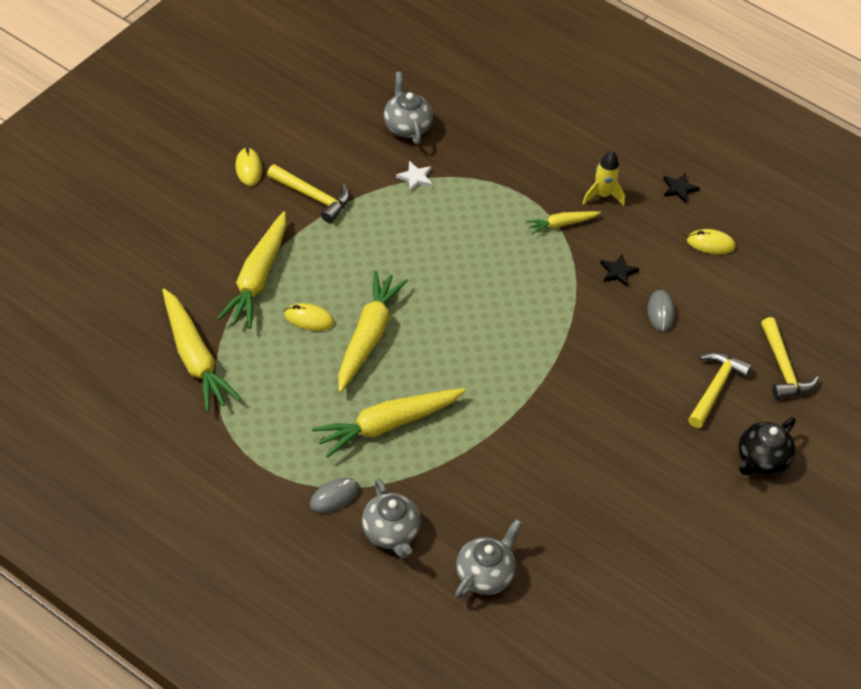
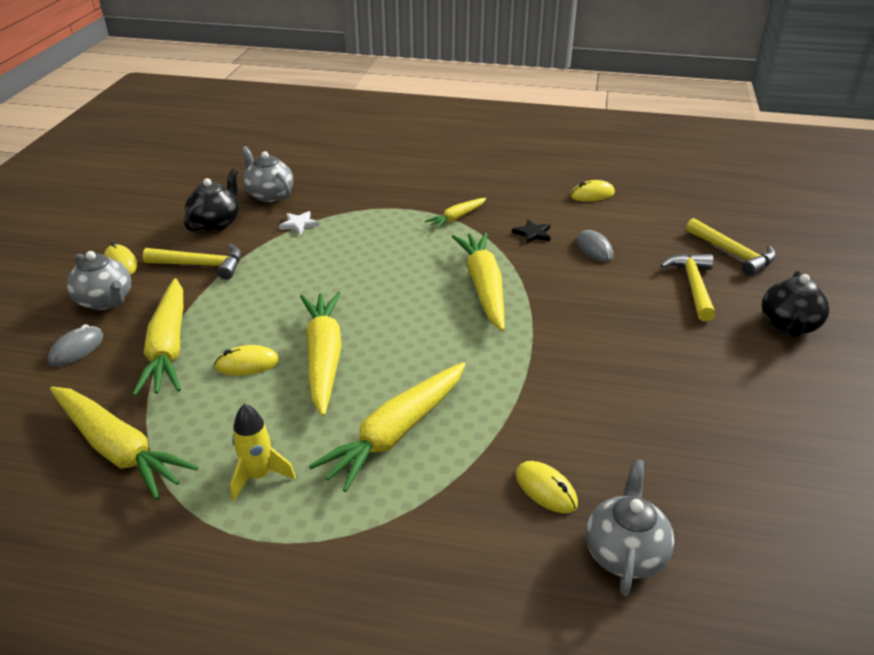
camera: 20 degrees left, 15 degrees down
grey mouse [310,478,359,513] -> grey mouse moved to [48,324,103,367]
grey teapot [362,478,421,559] -> grey teapot moved to [67,251,131,310]
yellow rocket [582,151,625,205] -> yellow rocket moved to [230,404,296,501]
black star [663,173,700,203] -> none
none -> black teapot [184,169,239,232]
none -> yellow carrot [452,232,505,331]
none -> yellow mouse [516,461,578,513]

